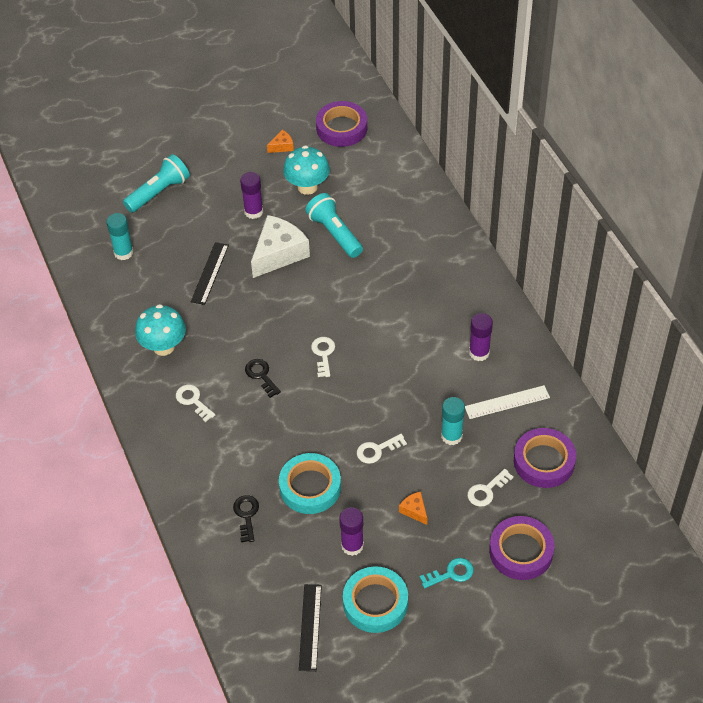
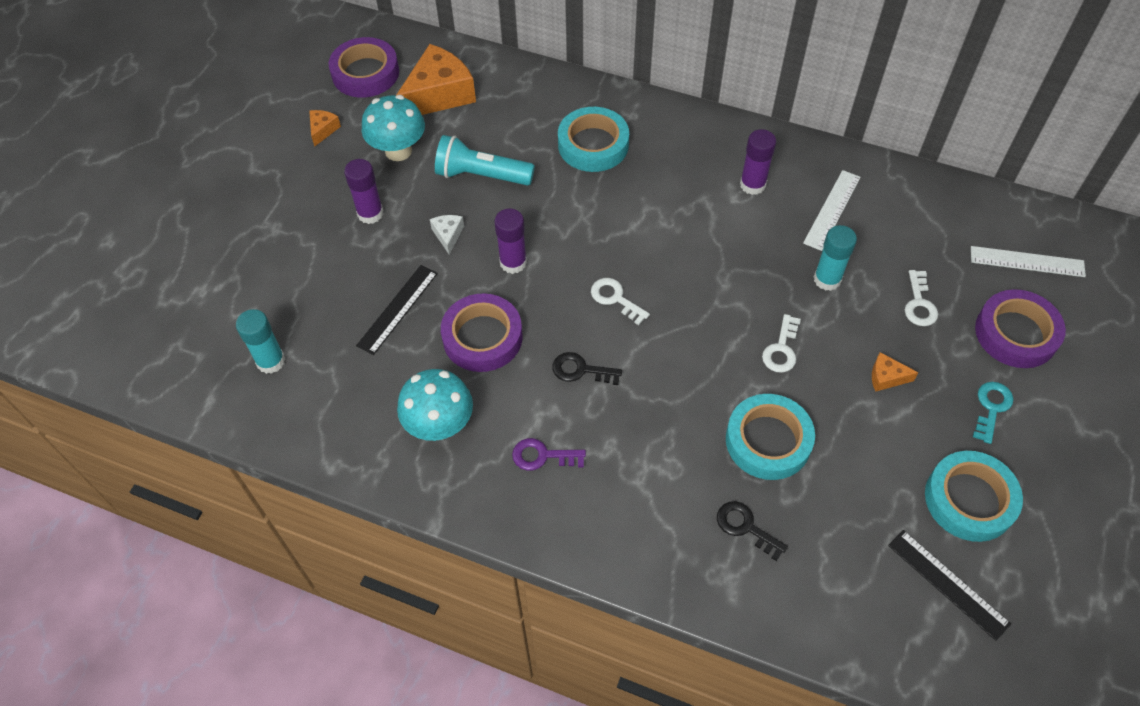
camera: 45 degrees left, 5 degrees up
turquoise flashlight [123,154,190,213] -> none
white key [176,384,215,422] -> purple key [512,438,586,470]
black ruler [191,242,229,305] -> black ruler turned 60 degrees clockwise [356,265,438,355]
white cheese [251,215,310,278] -> white cheese [430,215,464,255], size x0.45
purple glue stick [339,507,364,556] -> purple glue stick moved to [494,209,527,274]
purple tape [514,428,576,488] -> purple tape moved to [441,293,523,372]
none -> orange cheese [396,44,476,115]
none -> turquoise tape [558,107,629,172]
none -> white ruler [971,246,1086,277]

